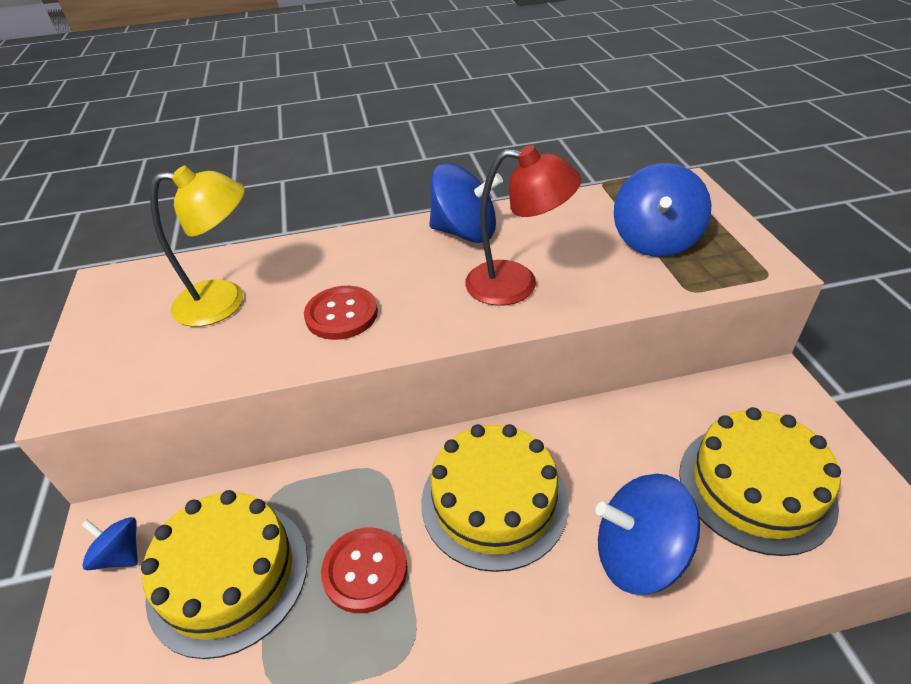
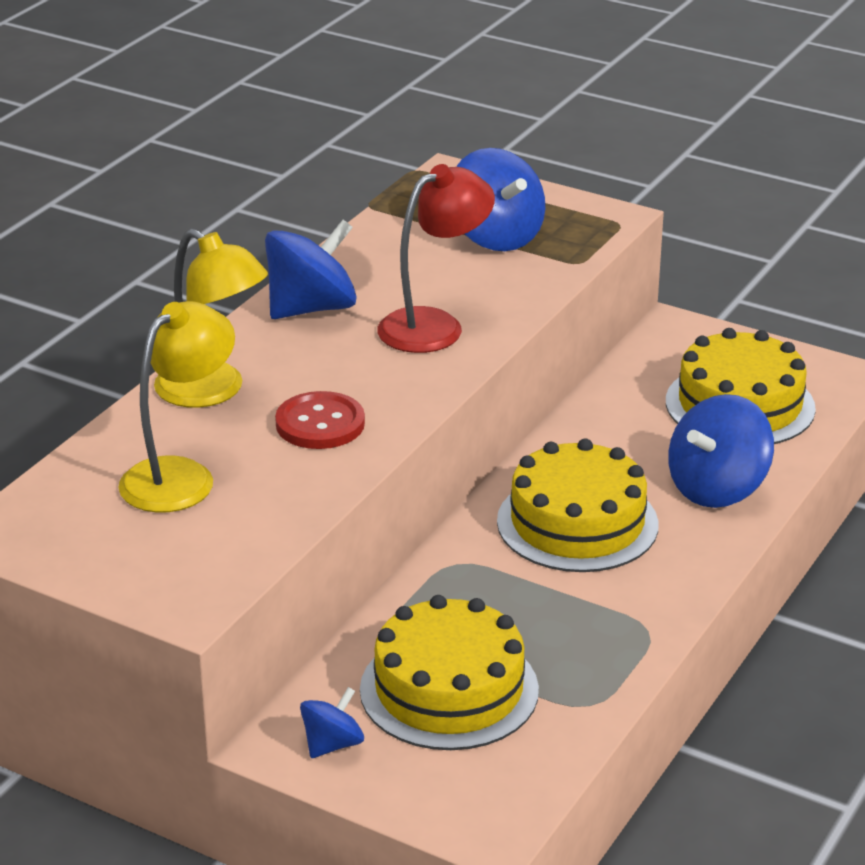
camera: 50 degrees left, 10 degrees down
blue spinning top [82,517,138,570] -> blue spinning top turned 150 degrees clockwise [300,687,364,758]
red button [321,527,407,613] -> none
none -> yellow lamp [154,229,268,408]

